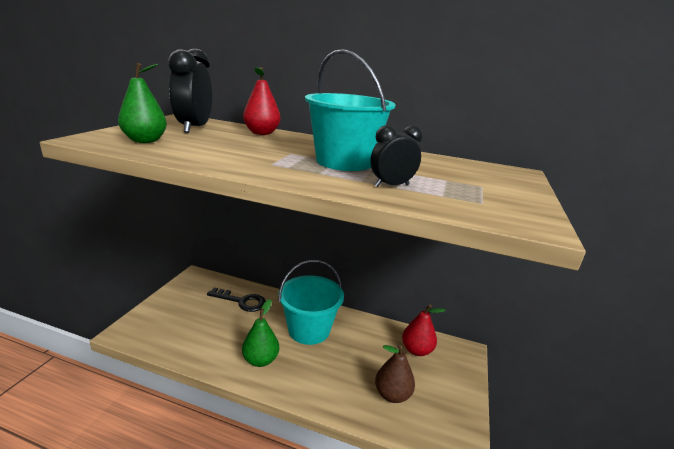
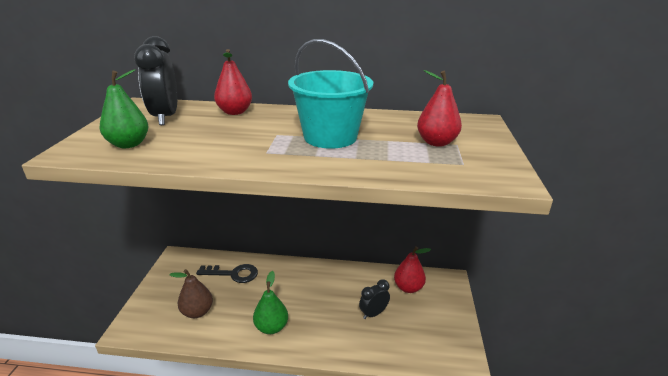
camera: 10 degrees left, 5 degrees up
turquoise bucket [278,260,344,345] -> none
black clock [371,125,423,187] -> black clock moved to [359,280,390,319]
brown pear [375,344,415,403] -> brown pear moved to [169,269,213,318]
none -> red pear [417,70,462,147]

